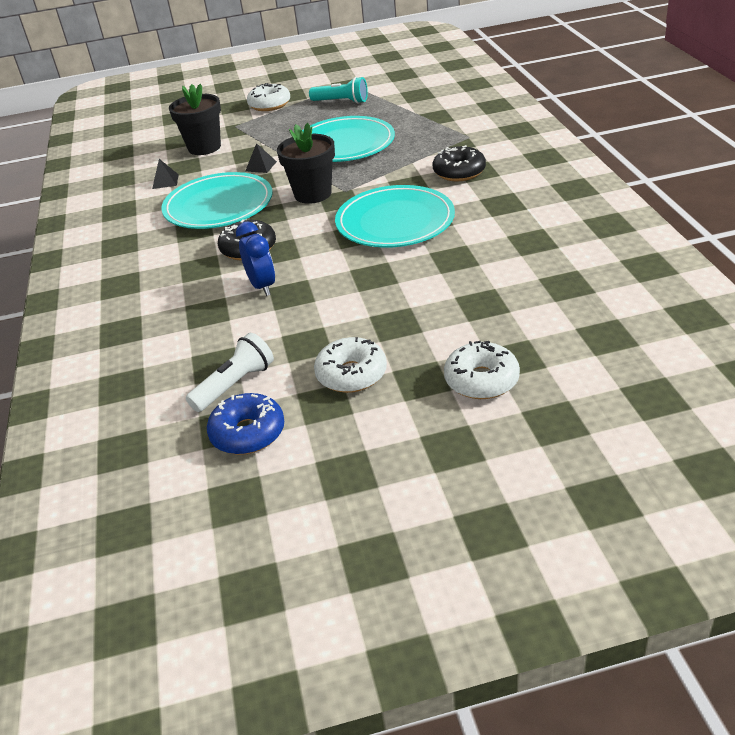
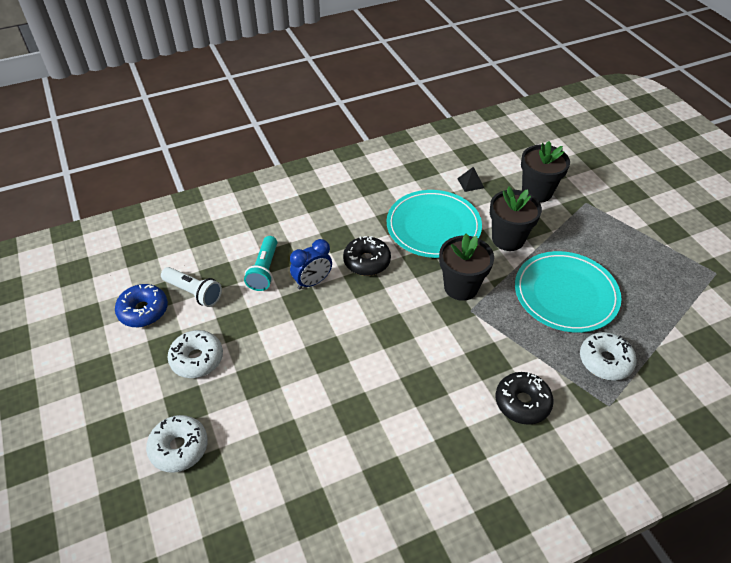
camera: 75 degrees right, 10 degrees up
black pyramid [245,143,277,173] -> black flower pot [490,186,542,251]
white donut [247,83,290,111] -> white donut moved to [580,332,637,381]
turquoise flashlight [309,77,368,104] -> turquoise flashlight moved to [244,236,277,291]
turquoise plate [335,185,455,248] -> none

